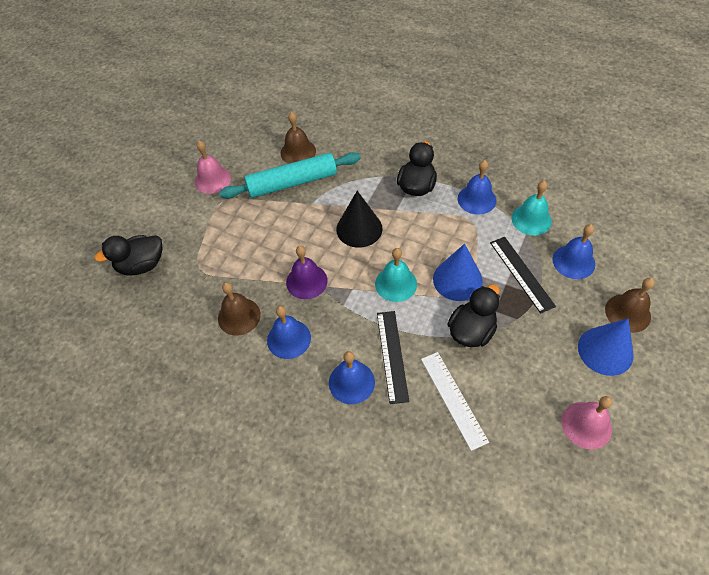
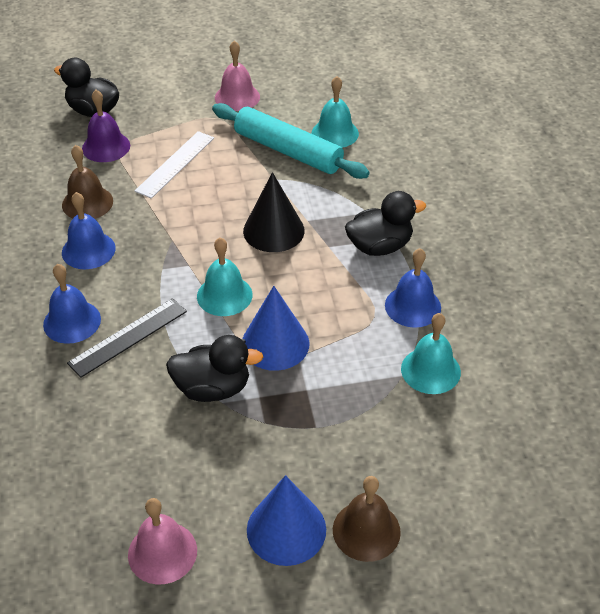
camera: 50 degrees right, 10 degrees down
brown bell [280,112,316,164] -> turquoise bell [312,76,359,148]
purple bell [286,246,328,299] -> purple bell moved to [82,90,130,162]
white ruler [421,352,489,451] -> white ruler moved to [135,131,214,199]
black ruler [490,237,556,314] -> none
blue bell [552,224,595,279] -> none

